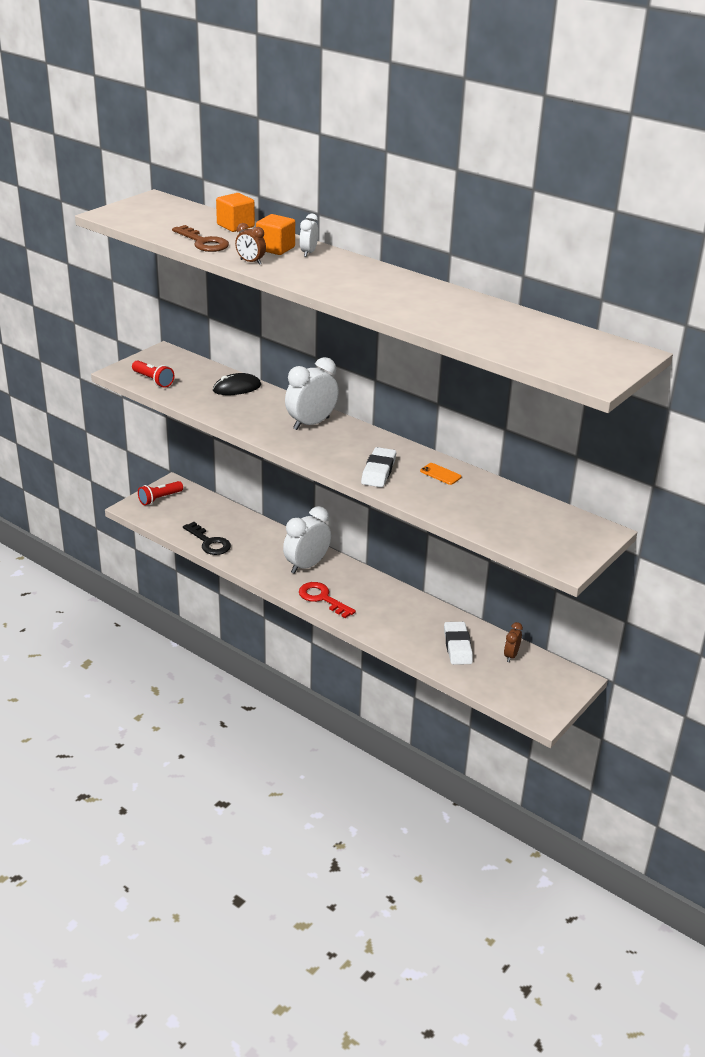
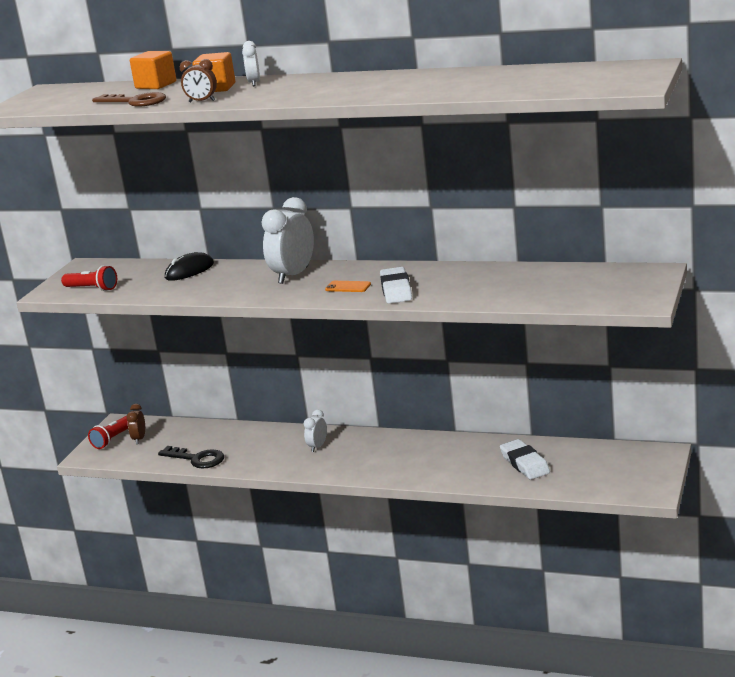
camera: 15 degrees left, 10 degrees down
white clock [283,506,331,574] -> white clock [304,410,327,452], size x0.51
red key [299,582,356,618] -> none
orange phone [420,463,462,485] -> orange phone moved to [325,281,371,292]
brown clock [504,622,523,662] -> brown clock moved to [126,404,145,444]

